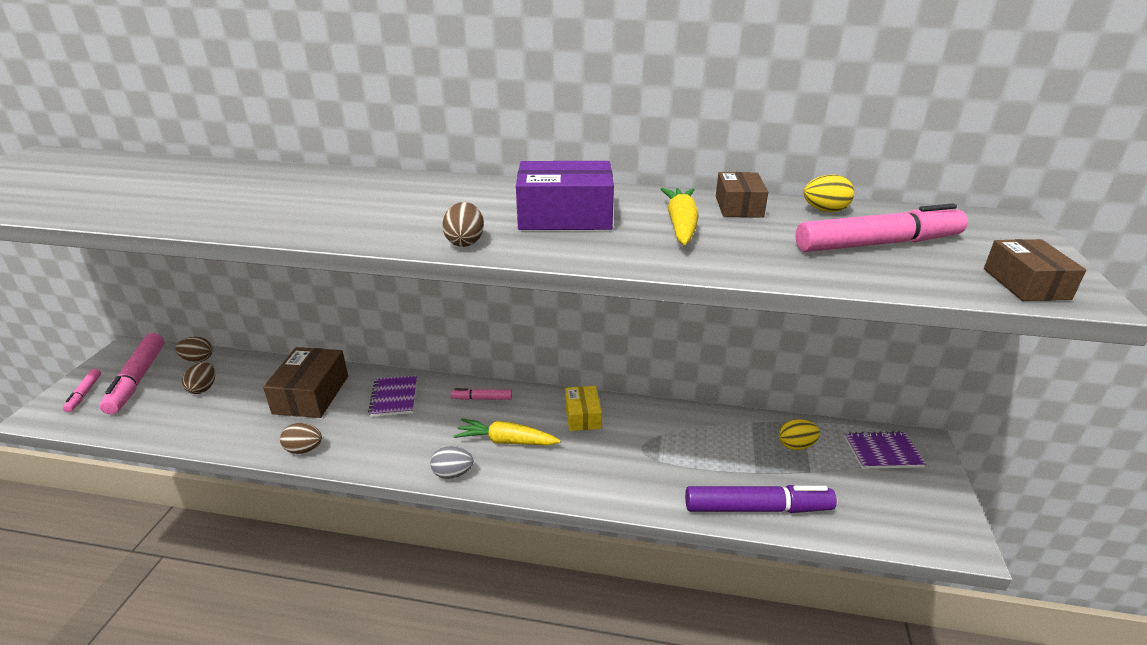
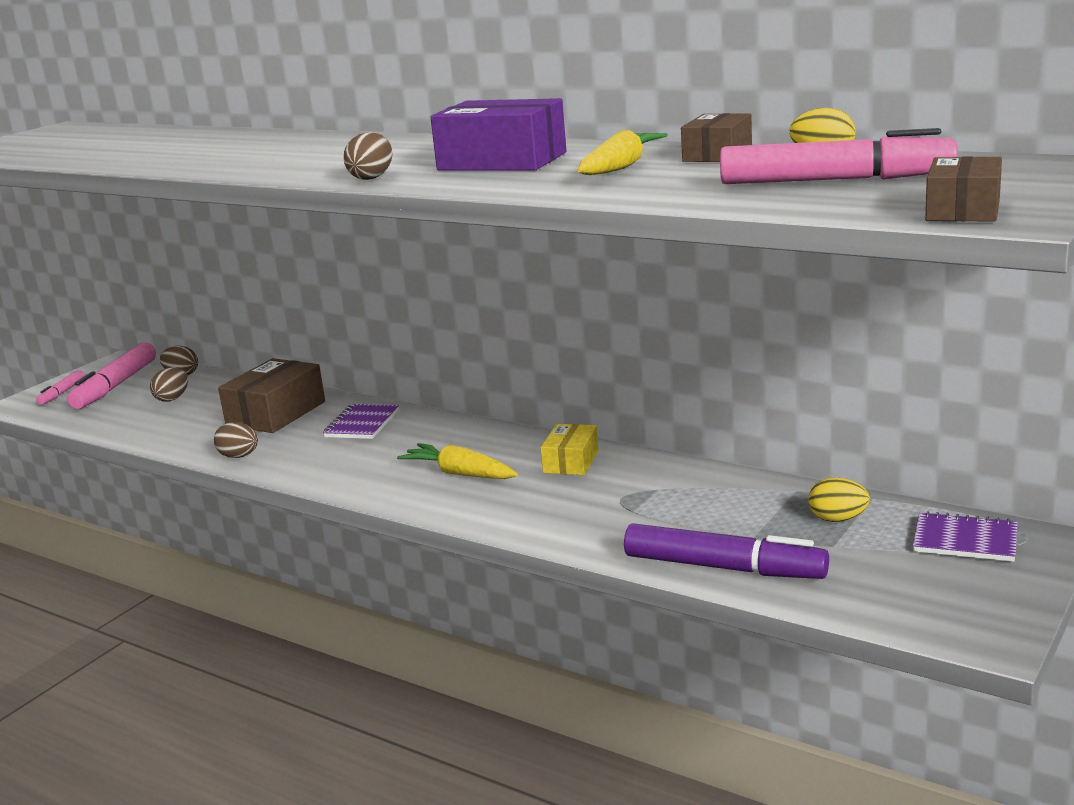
camera: 25 degrees right, 10 degrees down
grey egg [430,446,473,479] -> none
pink marker [451,388,512,400] -> none

